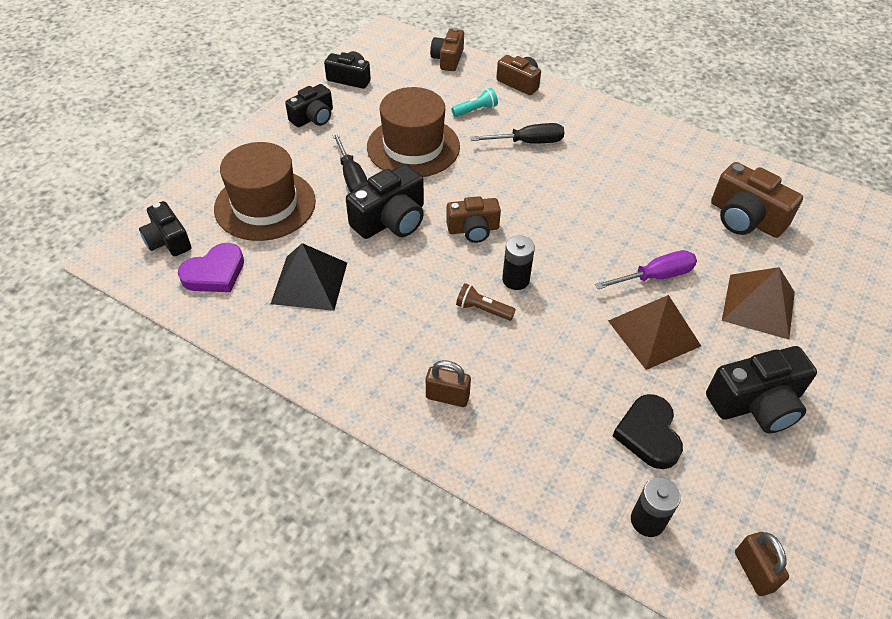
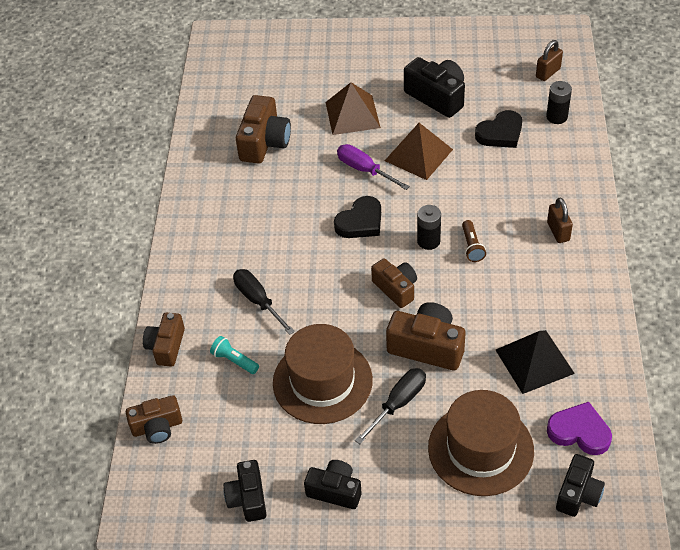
camera: 115 degrees left, 0 degrees up
black camera [346,164,424,239] -> brown camera [386,302,465,370]
none -> black heart [334,196,381,238]

